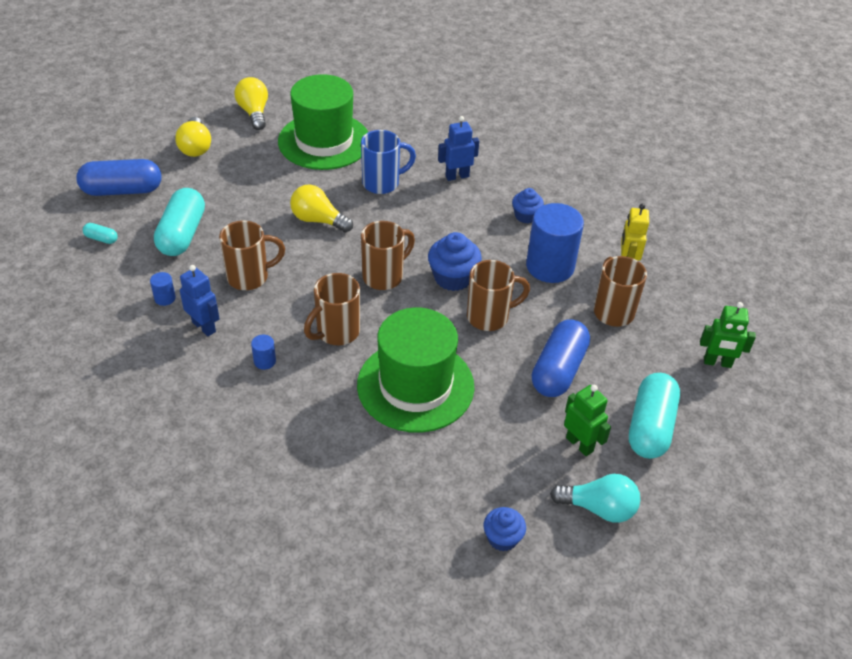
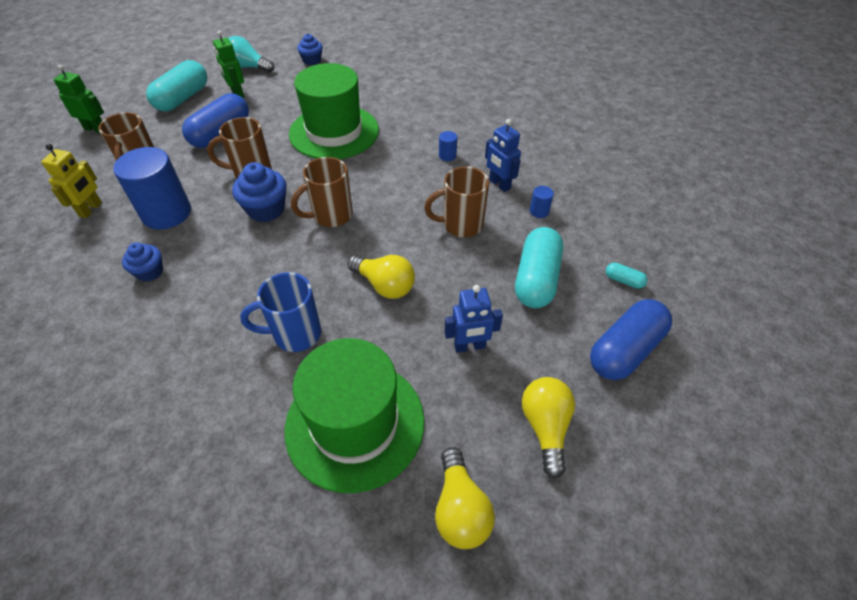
camera: 170 degrees left, 5 degrees up
blue capsule [76,159,161,196] -> blue capsule turned 45 degrees counterclockwise [590,299,672,380]
brown mug [304,273,360,345] -> none
blue robot [438,116,479,181] -> blue robot moved to [445,285,503,353]

